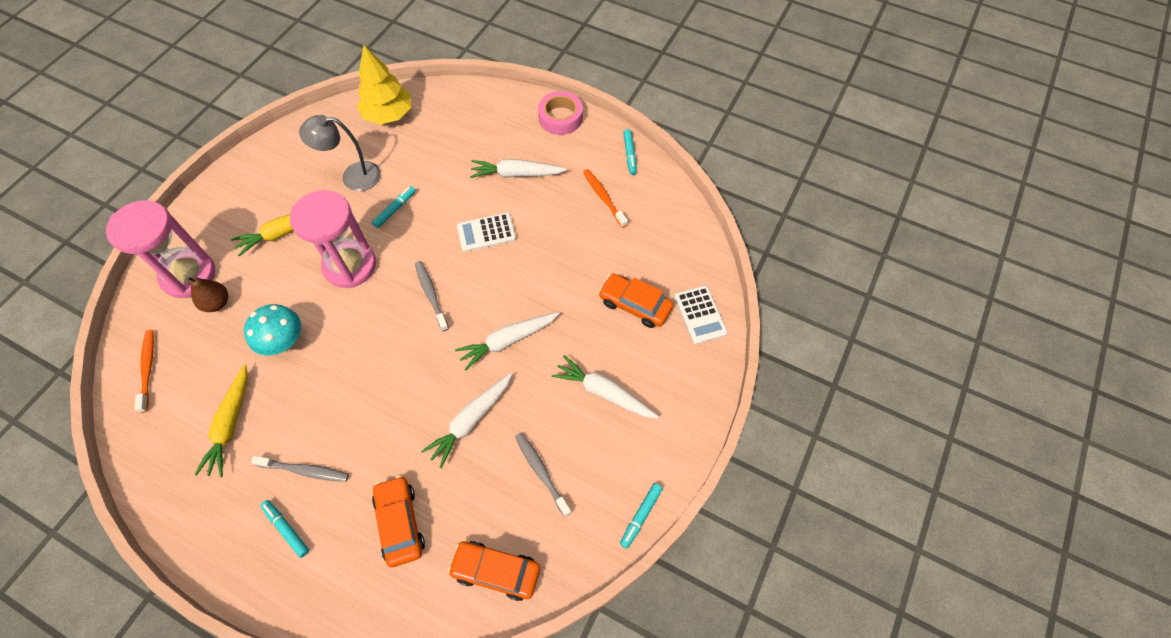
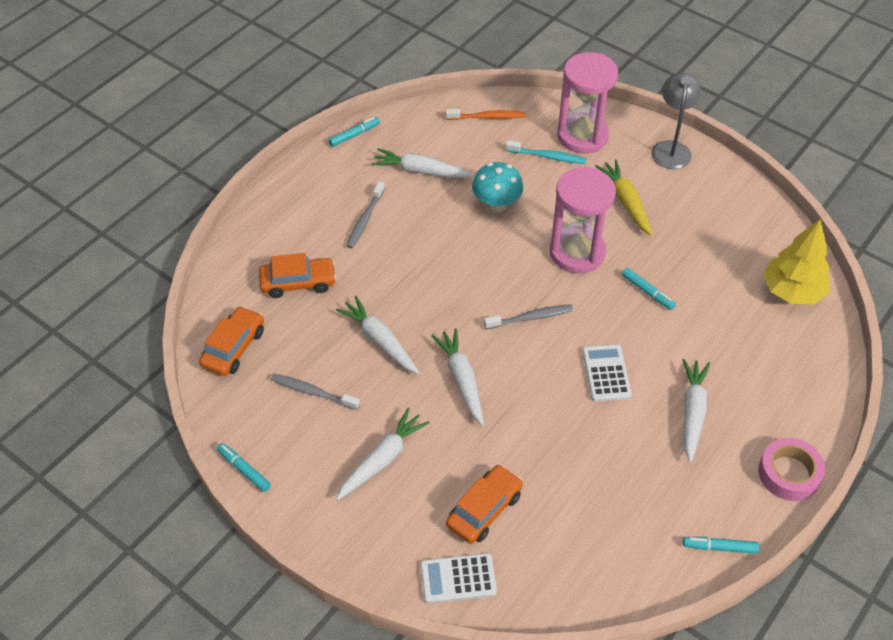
camera: 100 degrees right, 10 degrees down
brown pear [186,277,228,312] -> turquoise toothbrush [506,140,587,164]
yellow carrot [195,364,248,477] -> white carrot [372,148,474,178]
turquoise marker [260,500,309,558] -> turquoise marker moved to [328,117,380,147]
grey lamp [299,115,381,191] -> grey lamp moved to [651,73,701,169]
grey toothbrush [515,433,572,517] -> grey toothbrush turned 135 degrees counterclockwise [271,374,360,410]
orange toothbrush [583,169,628,228] -> none

